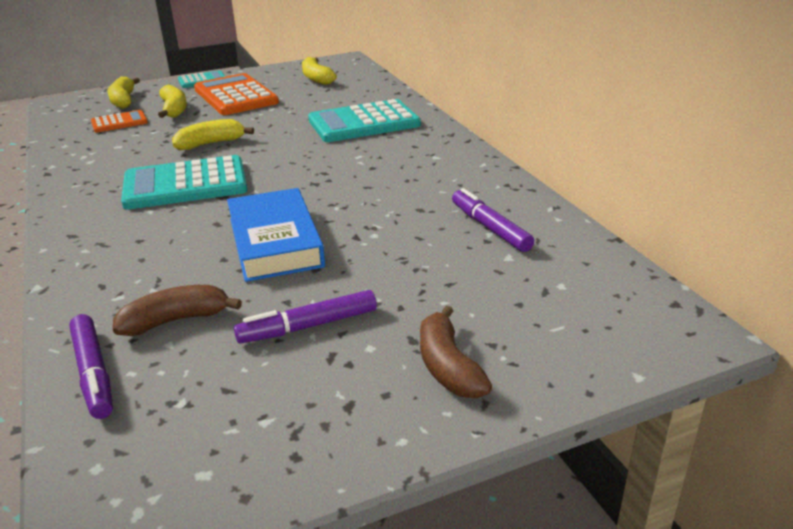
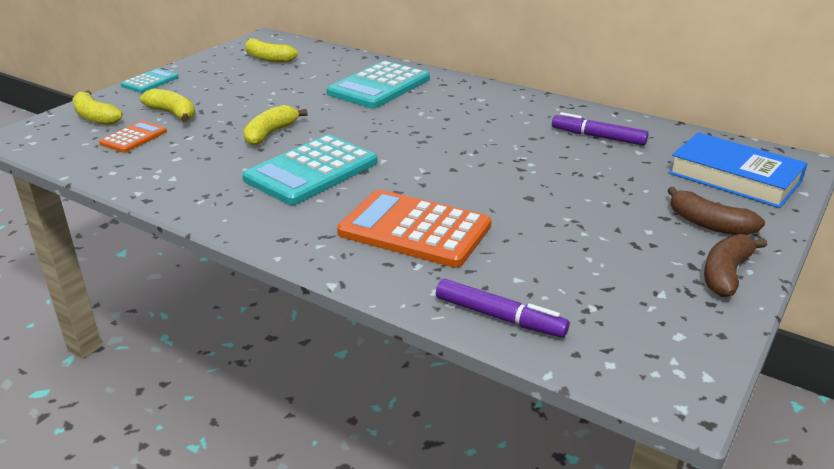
camera: 35 degrees left, 0 degrees up
brown banana [113,285,242,336] -> brown banana moved to [704,234,767,297]
orange calculator [194,73,279,115] -> orange calculator moved to [337,190,491,268]
blue book [227,188,325,282] -> blue book moved to [669,132,807,208]
purple marker [234,290,377,344] -> none

